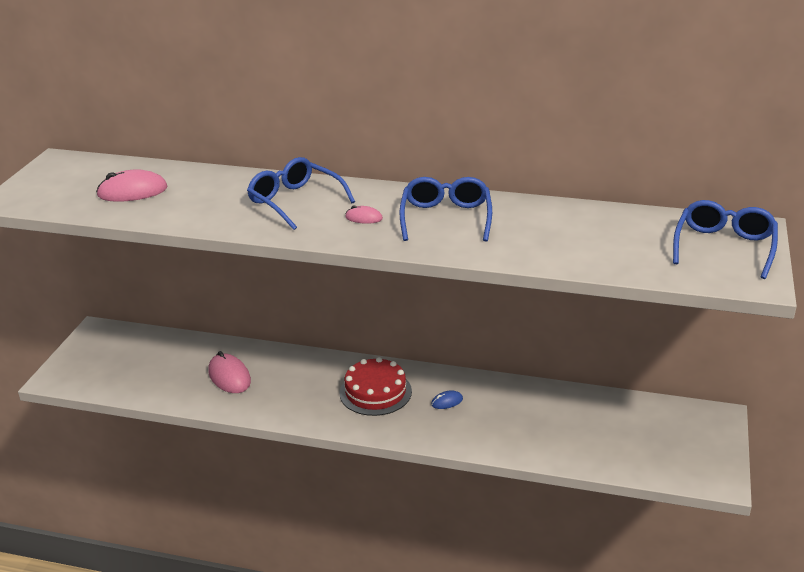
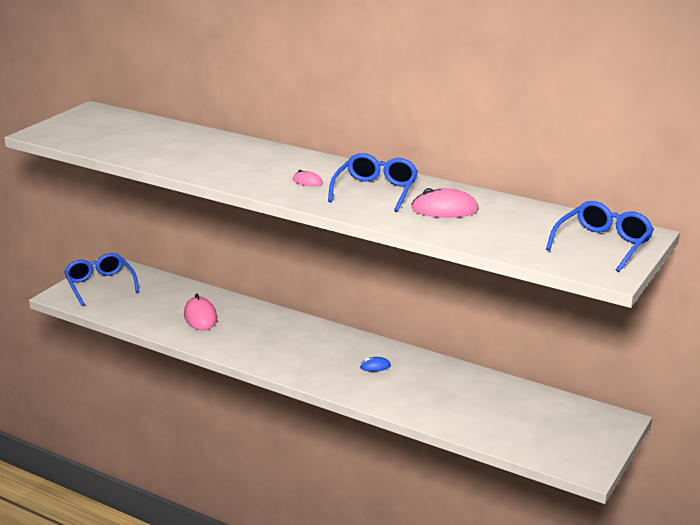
camera: 15 degrees right, 5 degrees down
pink mouse [96,169,167,202] -> pink mouse moved to [411,188,479,218]
blue glasses [247,157,355,230] -> blue glasses moved to [64,253,139,306]
red cake [340,357,412,416] -> none

